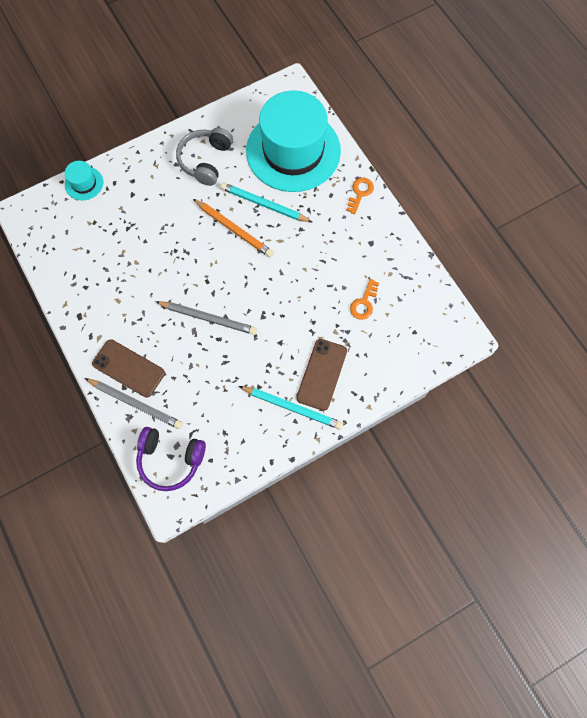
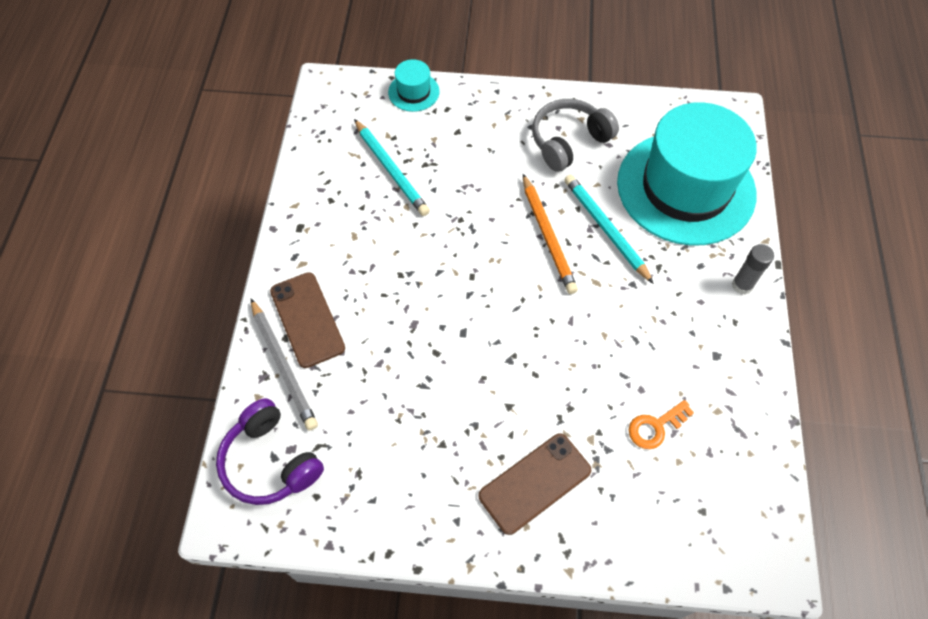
camera: 35 degrees right, 10 degrees down
grey pencil [155,301,257,335] -> none
turquoise pencil [239,386,343,430] -> turquoise pencil moved to [354,119,430,216]
orange key [346,177,374,214] -> grey glue stick [732,244,774,295]

